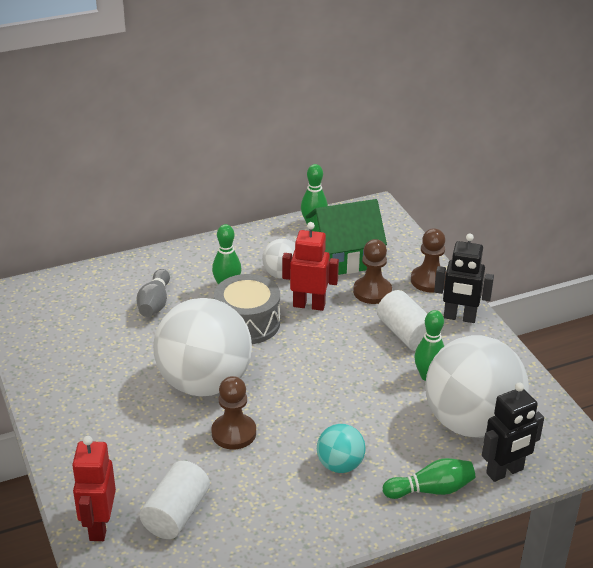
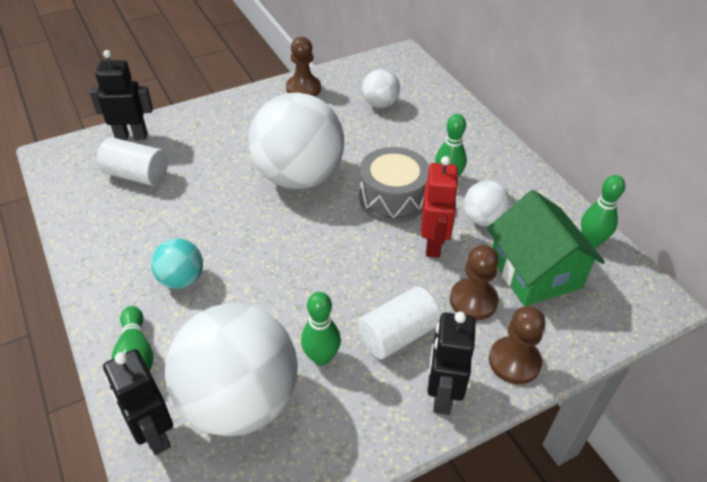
camera: 85 degrees right, 10 degrees up
red robot [72,436,116,541] -> black robot [89,50,153,140]
grey bowling pin [137,269,170,317] -> none
brown pawn [211,376,256,450] -> brown pawn moved to [286,37,321,97]
none -> white ball [362,69,400,108]

